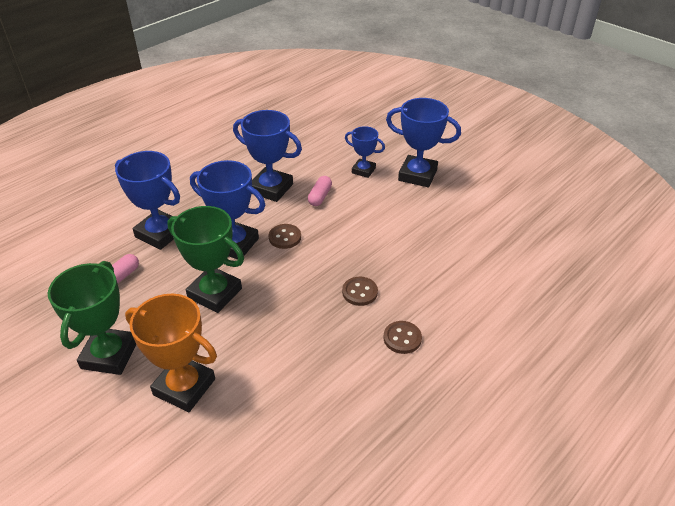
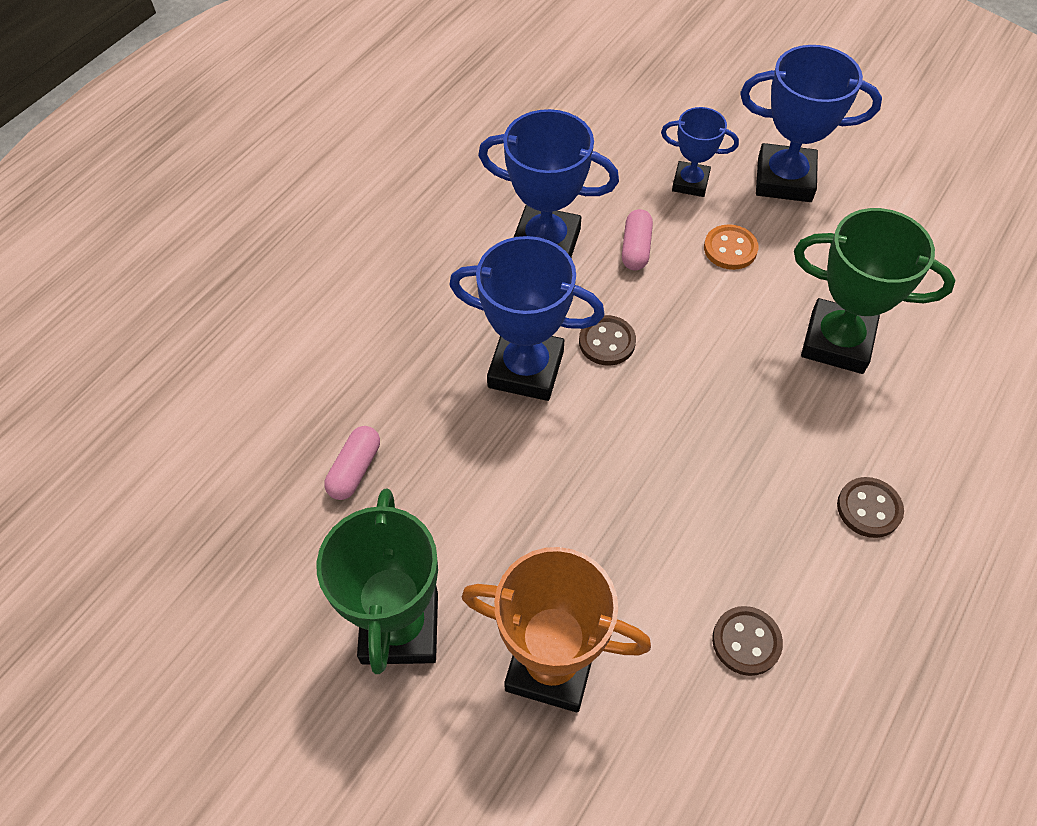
camera: 10 degrees left, 15 degrees up
blue trophy [115,151,180,250] -> none
green trophy [167,206,244,313] -> green trophy moved to [794,208,955,374]
brown button [342,277,378,306] -> brown button moved to [712,606,783,676]
none -> orange button [704,224,759,270]

